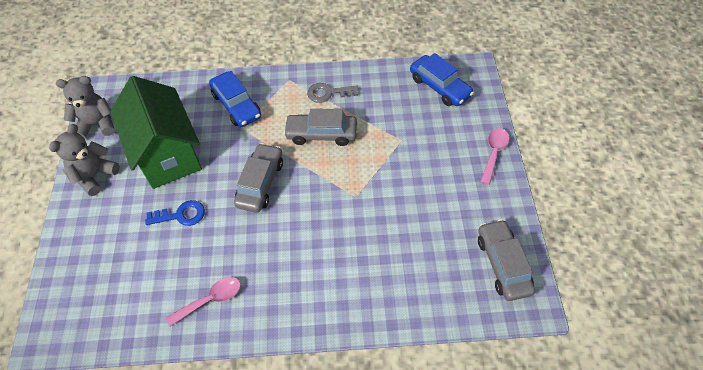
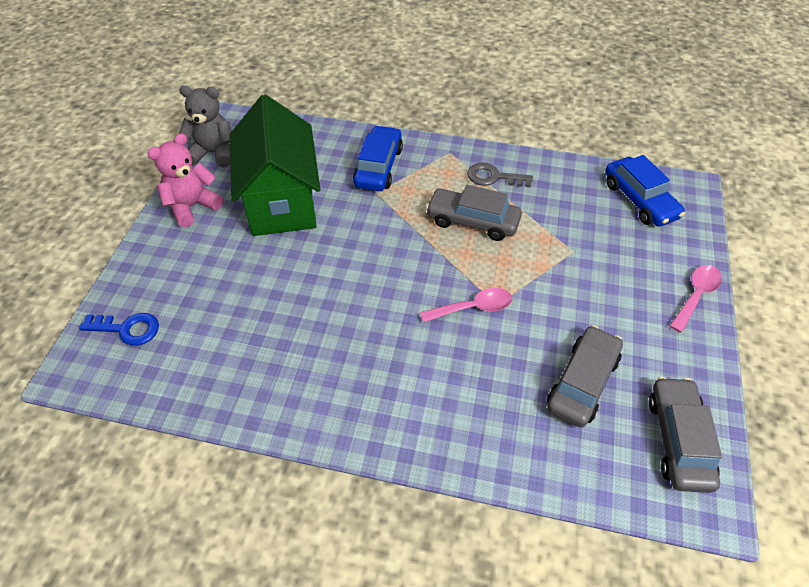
camera: 15 degrees right, 5 degrees down
grey teddy bear [49,124,120,196] -> pink teddy bear [148,133,223,227]
blue key [145,200,205,226] -> blue key moved to [79,313,159,346]
pink spoon [166,277,241,326] -> pink spoon moved to [420,288,512,323]
blue car [209,71,261,127] -> blue car turned 150 degrees counterclockwise [353,125,403,191]
grey car [234,143,283,212] -> grey car moved to [547,325,623,428]

